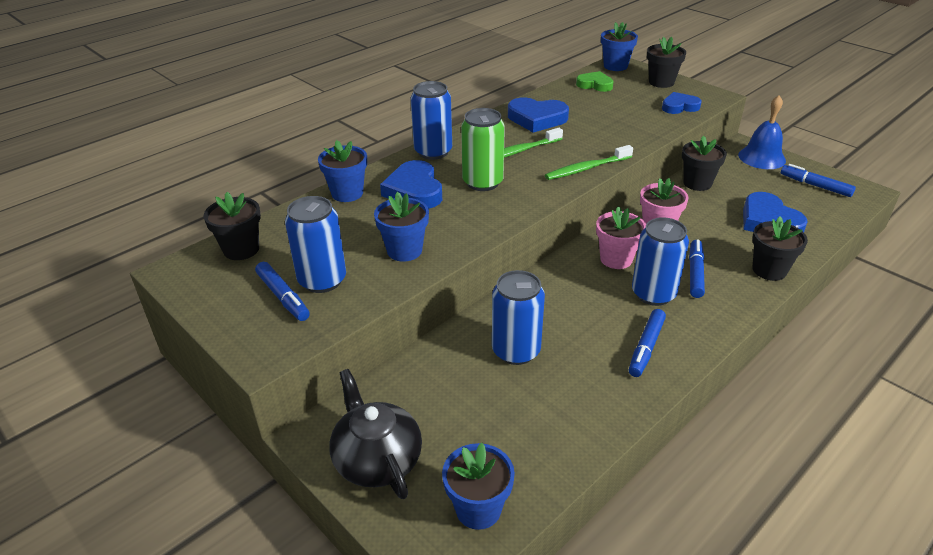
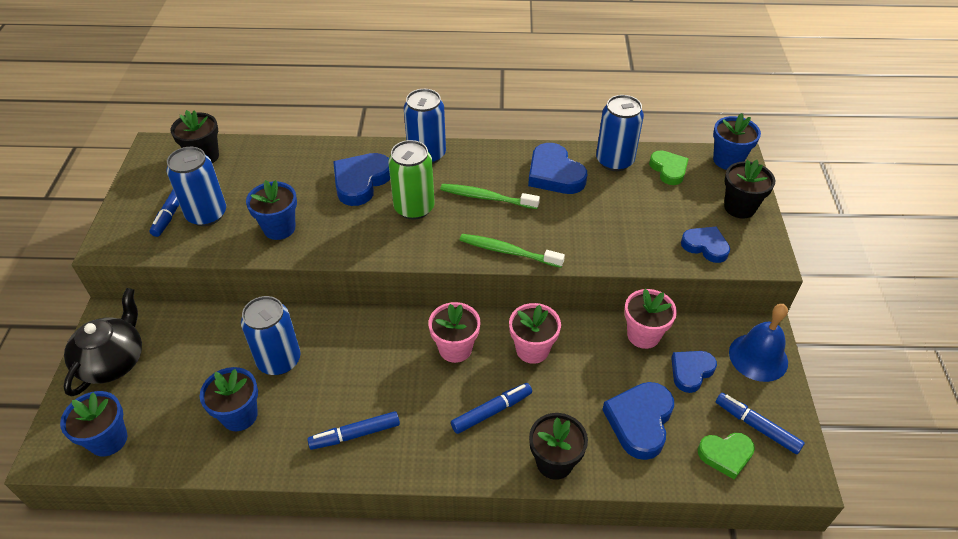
camera: 45 degrees right, 10 degrees up
blue flower pot [318,140,367,202] -> blue flower pot moved to [200,367,258,431]
blue can [632,217,689,306] -> blue can moved to [596,95,644,171]
black flower pot [682,136,727,191] -> pink flower pot [624,289,677,349]
blue marker [781,164,856,197] -> blue marker turned 45 degrees counterclockwise [716,393,805,454]
none -> blue heart [671,351,717,393]
none -> green heart [697,433,755,480]

